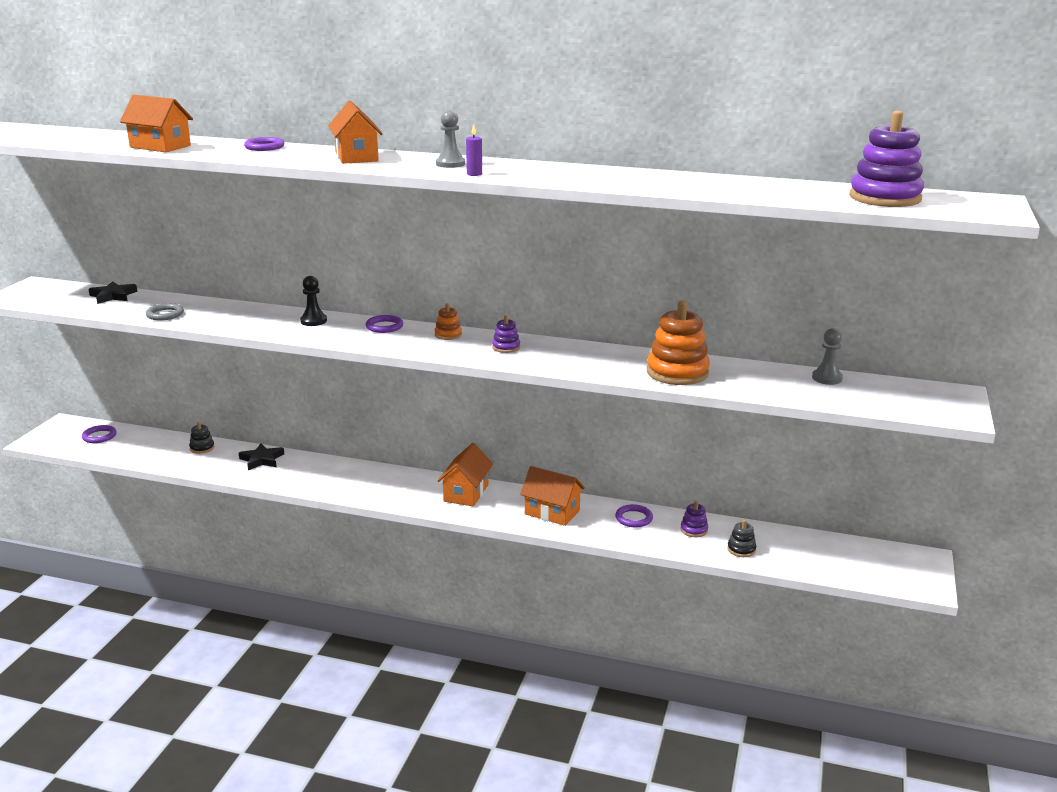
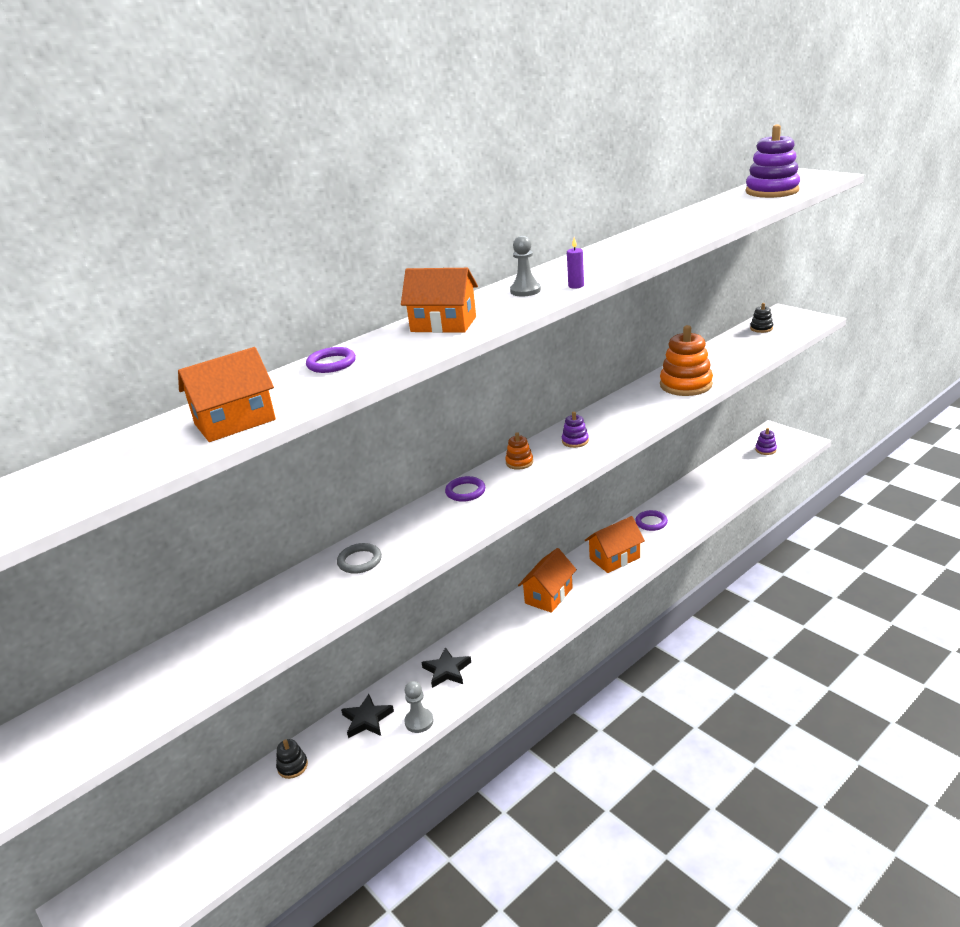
camera: 55 degrees left, 5 degrees up
purple ring [82,425,117,443] -> none
black star [89,281,137,304] -> black star moved to [421,647,471,688]
grey ring [146,303,184,320] -> grey ring moved to [337,543,382,574]
black pawn [300,276,327,326] -> none
orange house [438,443,493,507] -> orange house turned 75 degrees clockwise [518,548,577,613]
purple stacking toy [680,501,708,537] -> purple stacking toy moved to [755,428,777,455]
black stacking toy [727,520,756,557] -> black stacking toy moved to [750,303,773,333]
grey pawn [812,328,843,385] -> grey pawn moved to [404,681,434,733]

